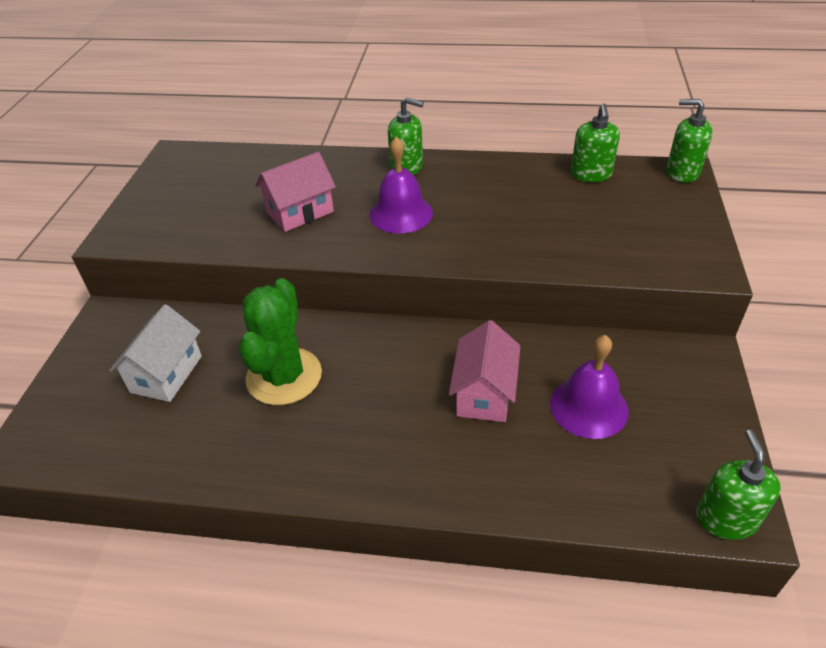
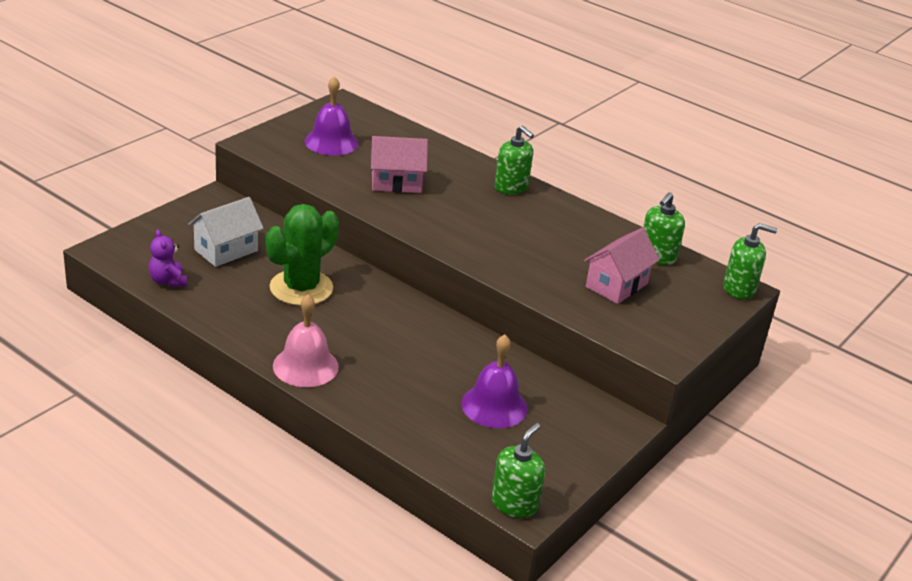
camera: 25 degrees right, 10 degrees down
purple bell [369,136,433,233] -> purple bell moved to [305,76,358,156]
pink house [449,320,521,422] -> pink house moved to [584,228,660,304]
green soap dispenser [667,99,712,183] -> green soap dispenser turned 135 degrees clockwise [723,223,777,300]
none -> purple teddy bear [149,229,187,287]
none -> pink bell [273,294,339,387]

